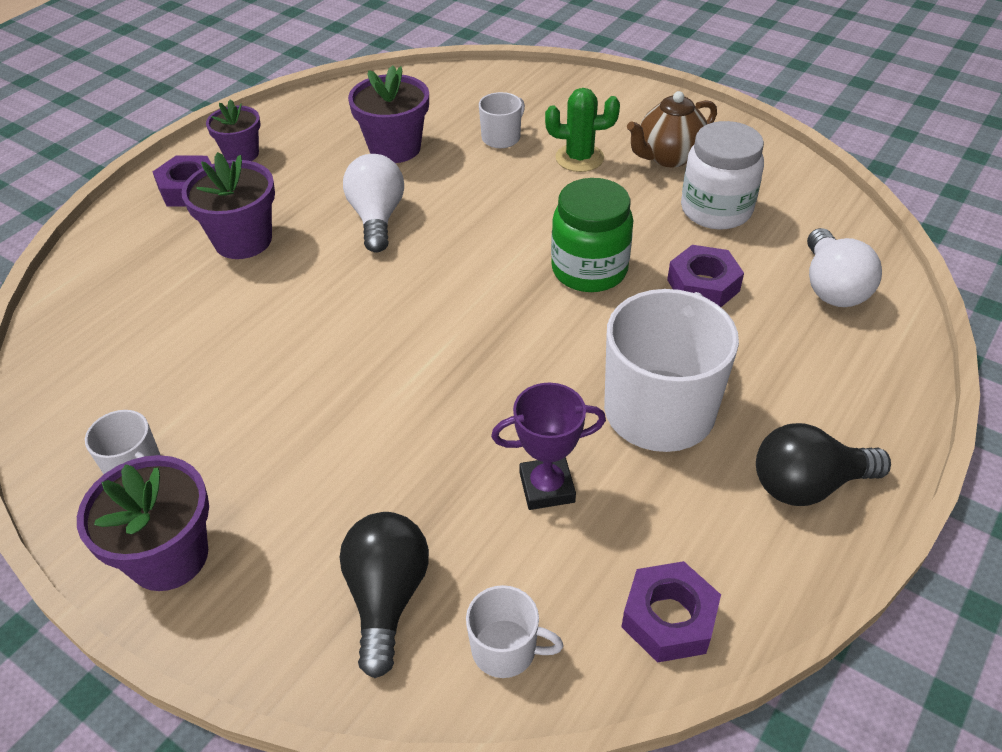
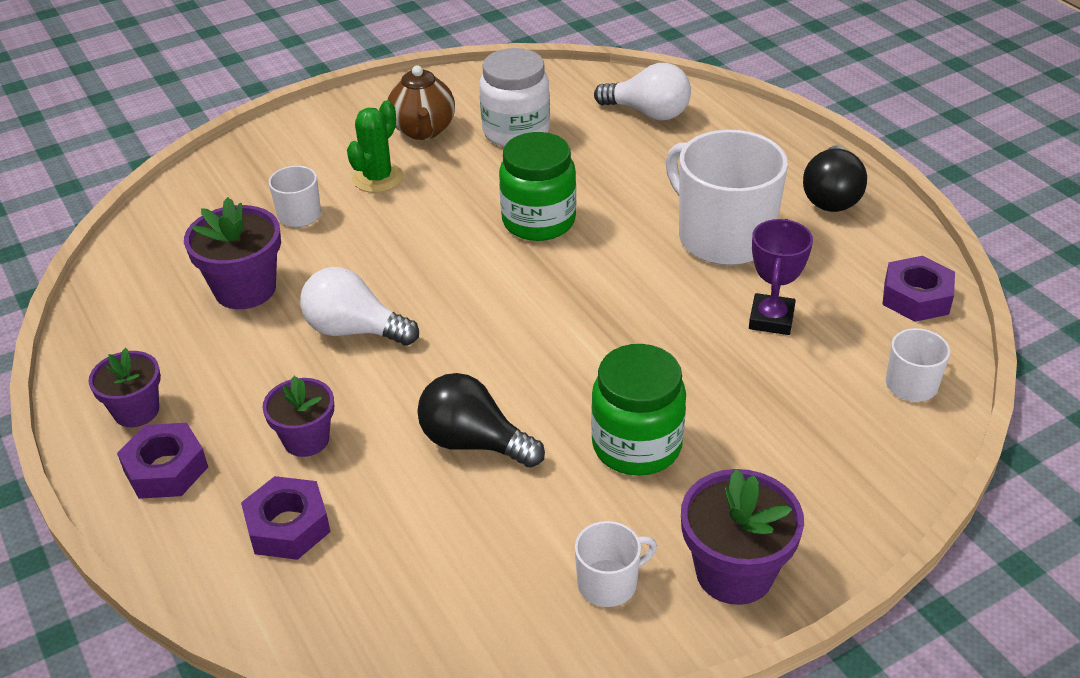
camera: 65 degrees left, 5 degrees down
purple flower pot [181,152,275,259] -> purple flower pot [263,376,334,457], size x0.66
black light bulb [340,512,429,678] -> black light bulb moved to [417,373,545,468]
purple nut [667,245,744,307] -> purple nut moved to [241,476,331,560]
none -> green jar [591,344,686,476]

